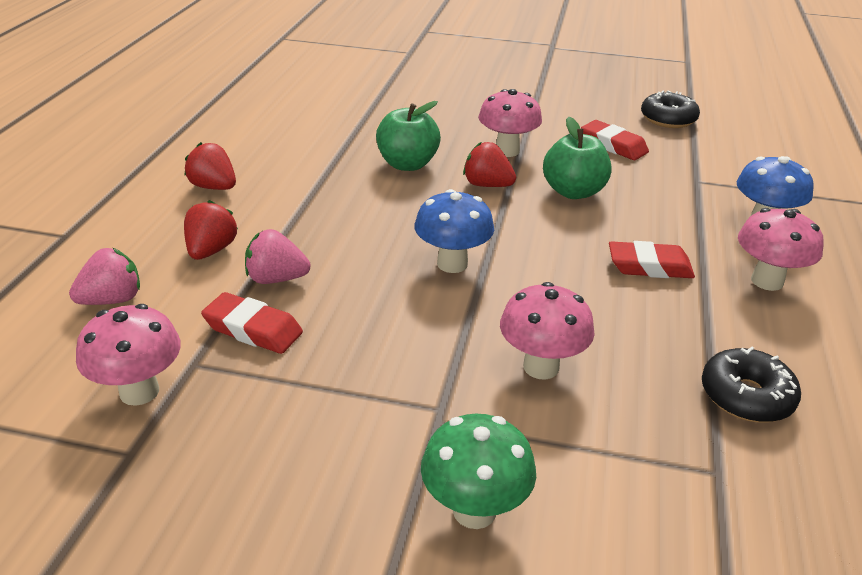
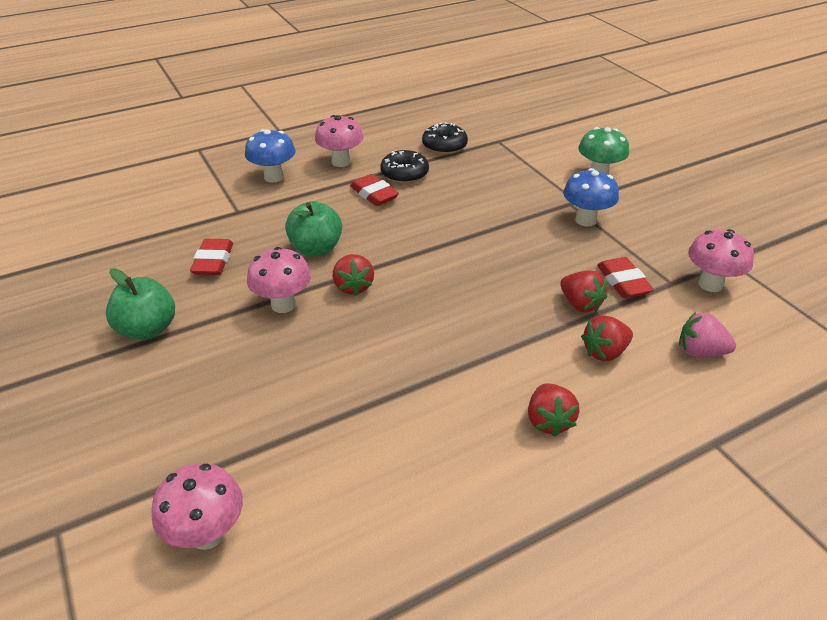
camera: 130 degrees left, 5 degrees up
pink strawberry [245,229,310,284] -> red strawberry [560,270,607,312]
green apple [376,101,441,171] -> green apple moved to [106,268,175,340]
blue mushroom [415,189,494,273] -> blue mushroom moved to [563,168,619,227]
pink mushroom [500,282,595,380] -> pink mushroom moved to [151,463,243,550]
black donut [641,91,700,128] -> black donut moved to [380,150,429,183]

